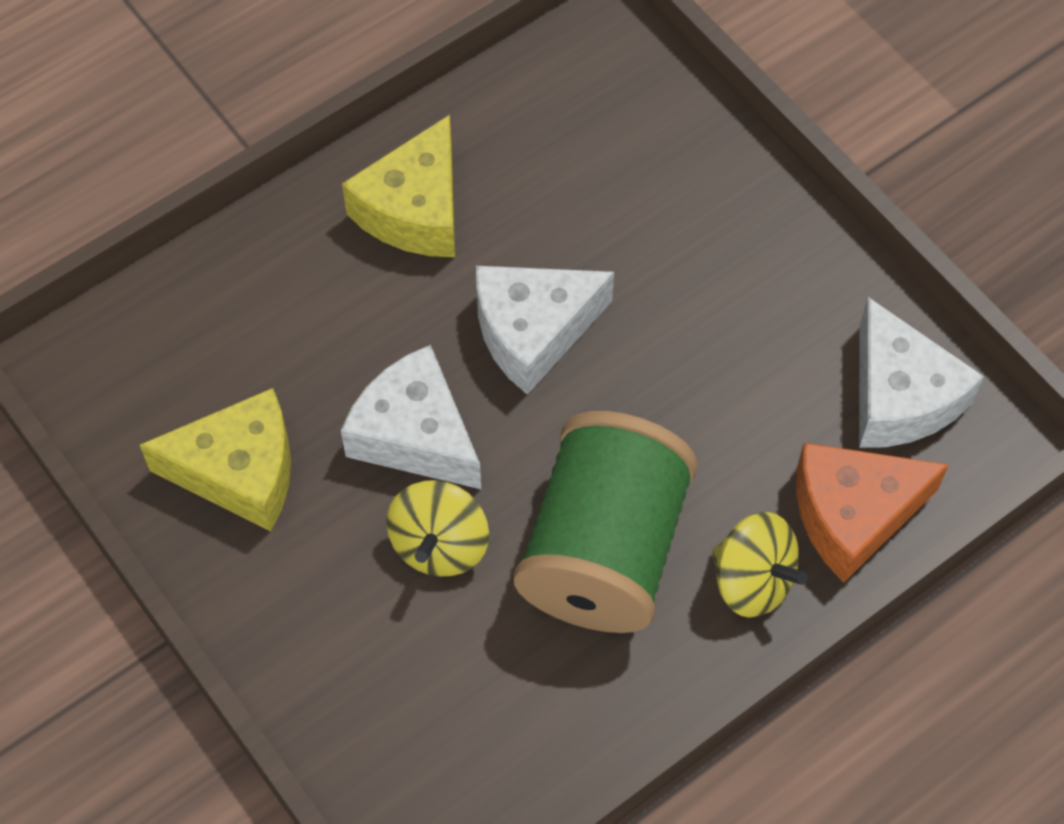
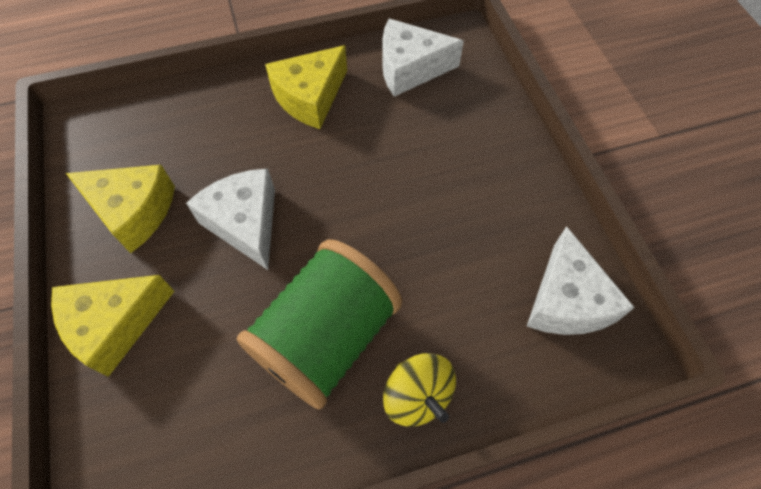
camera: 20 degrees right, 0 degrees up
yellow spinning top [386,480,489,577] -> none
white cheese [476,266,614,395] -> white cheese moved to [382,18,464,97]
orange cheese [796,443,949,583] -> none
none -> yellow cheese [51,275,174,377]

